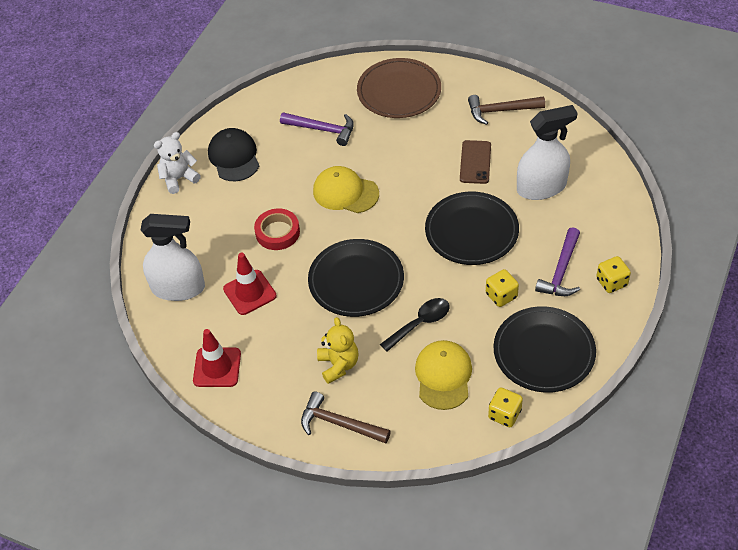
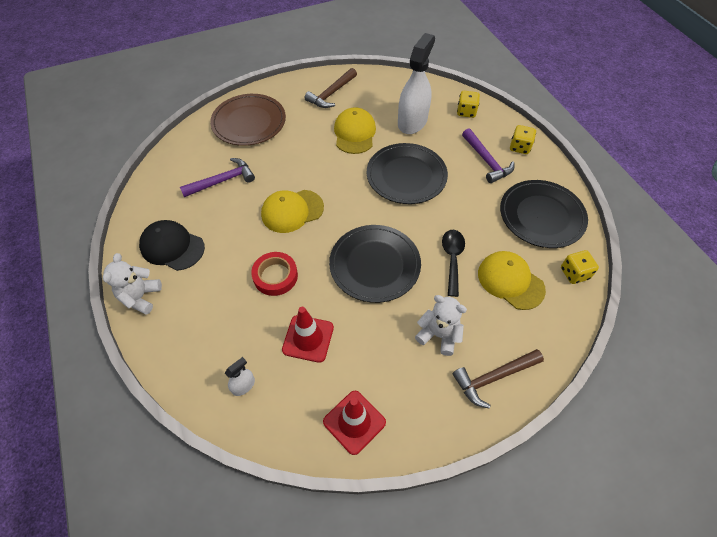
camera: 50 degrees left, 5 degrees up
white spray bottle [141,214,205,301] -> white spray bottle [225,357,255,396], size x0.43
yellow teddy bear [317,317,359,384] -> white teddy bear [415,295,467,356]
brown phone [460,140,491,184] -> yellow cap [334,107,376,154]
yellow dice [486,269,519,307] -> yellow dice moved to [457,91,480,118]

